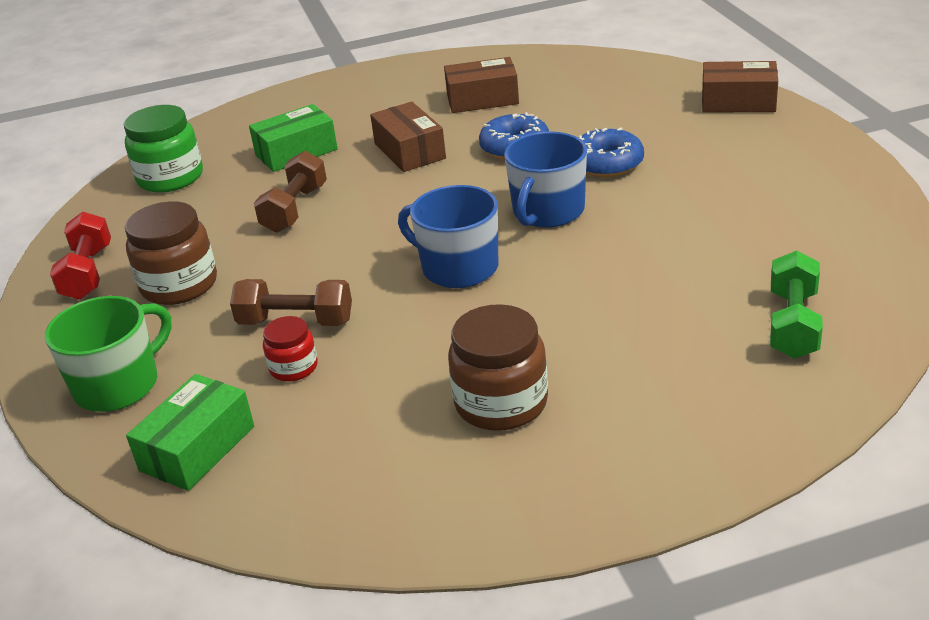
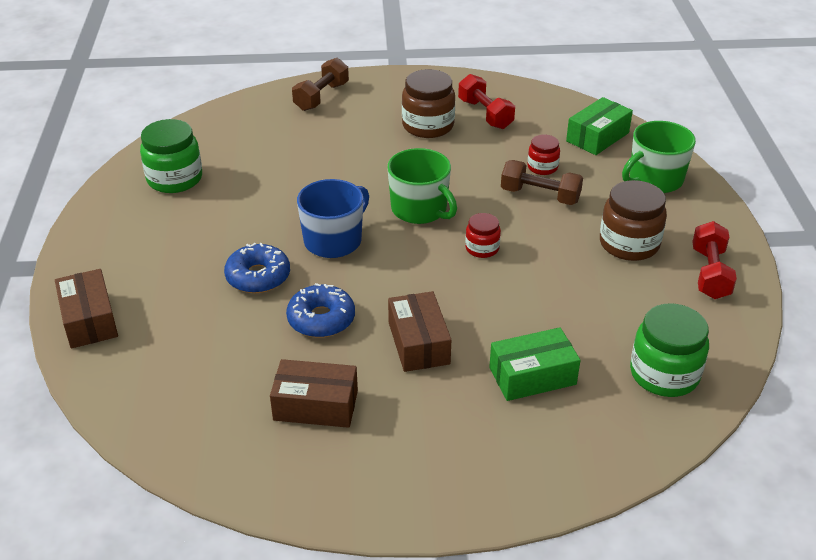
camera: 170 degrees left, 5 degrees up
brown dumbbell [254,151,327,233] -> brown dumbbell moved to [292,58,349,111]
blue mug [398,185,498,288] -> green mug [387,148,457,224]
brown box [702,61,778,113] -> brown box turned 45 degrees clockwise [55,269,118,348]
green dumbbell [770,251,823,359] -> none
none -> green jar [140,119,202,193]
none -> red dumbbell [458,74,515,129]
none -> red jar [465,213,501,258]

